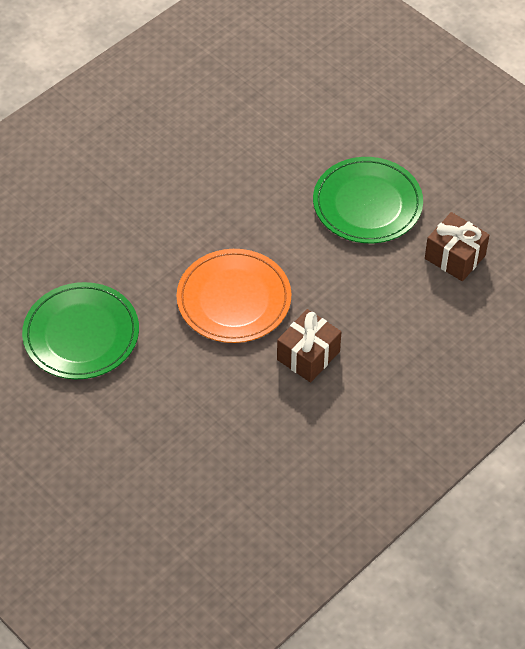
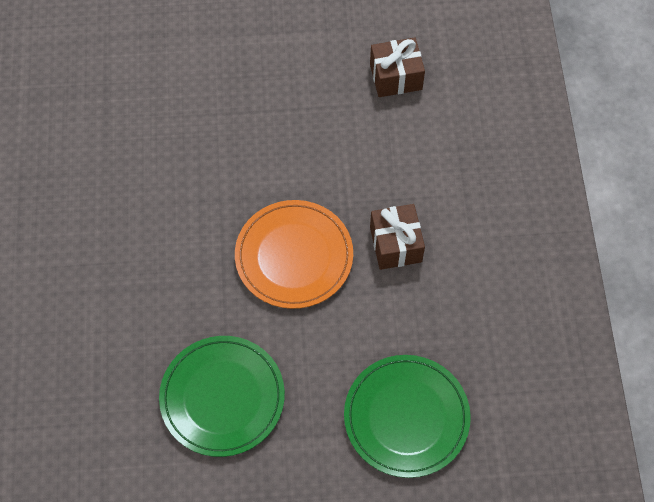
camera: 50 degrees left, 10 degrees up
green plate [313,157,423,243] -> green plate moved to [344,355,471,478]

